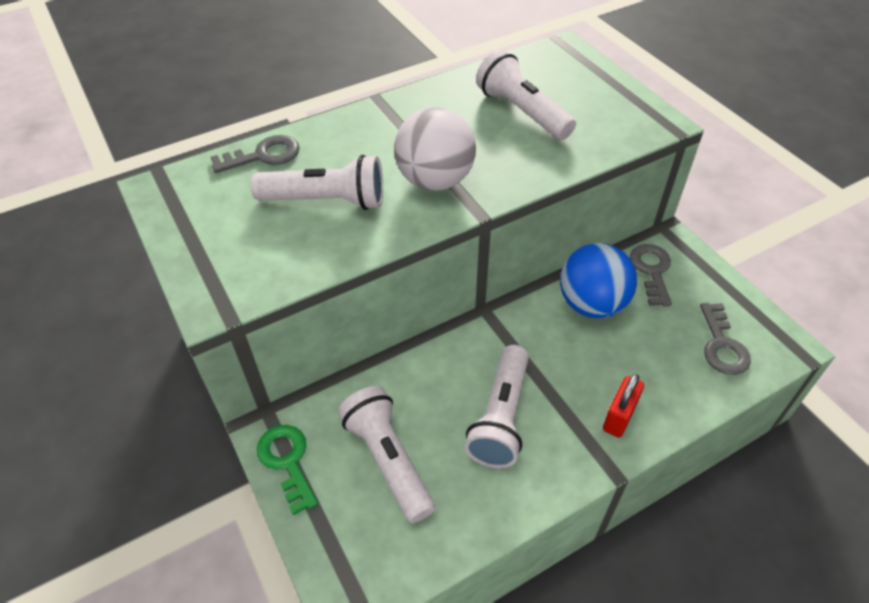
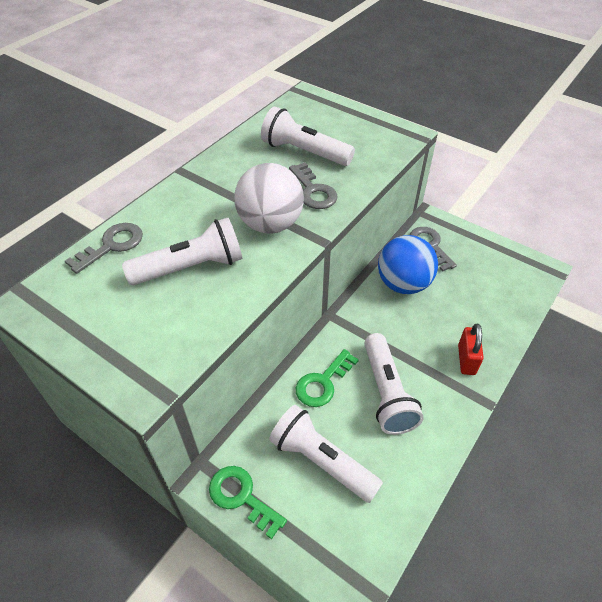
camera: 25 degrees left, 0 degrees up
grey key [700,303,751,375] -> grey key moved to [289,162,338,209]
none -> green key [296,349,359,407]

